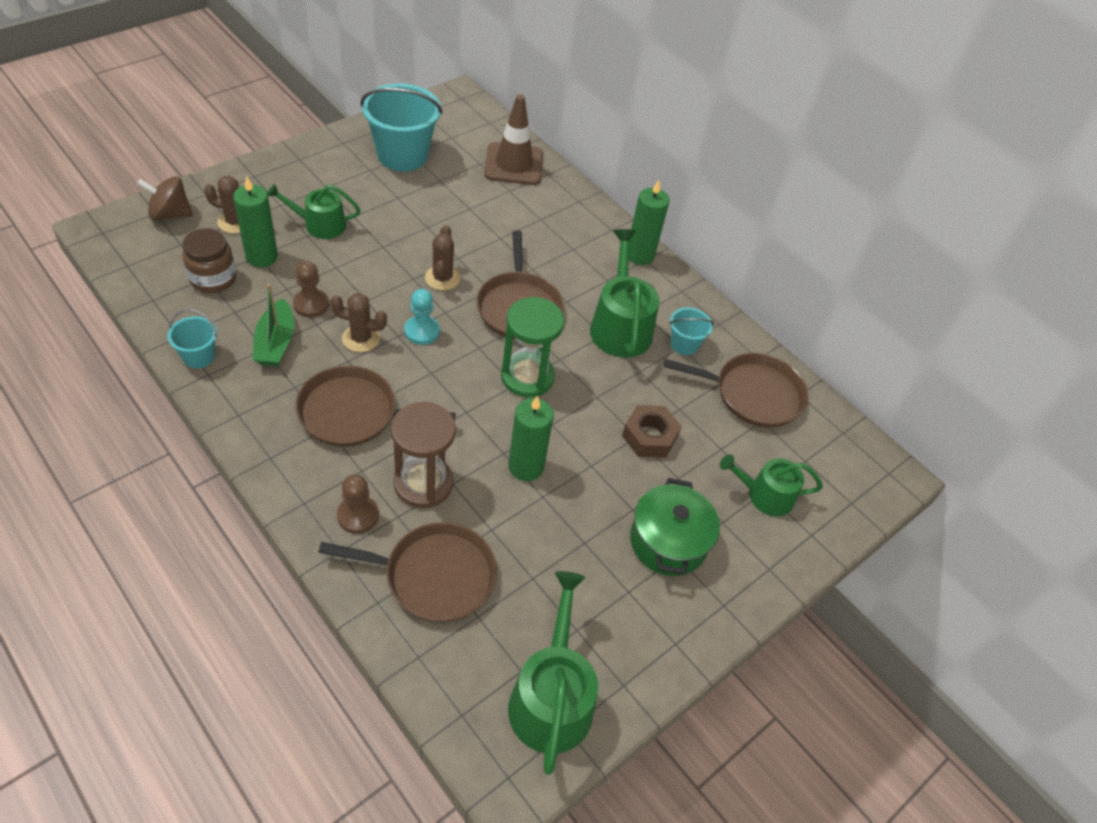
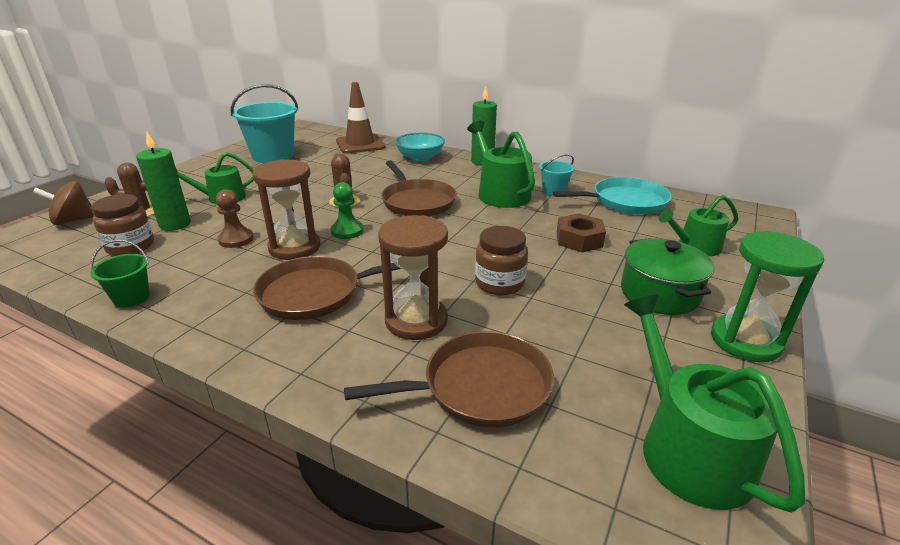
camera: 15 degrees left, 20 degrees down
turquoise bucket [167,309,217,369] -> green bucket [90,240,150,308]
green boat [253,284,294,366] -> none
brown cactus [330,293,387,352] -> brown hourglass [253,159,320,260]
brown pawn [337,474,379,534] -> none
turquoise pawn [404,289,440,345] -> green pawn [330,182,364,239]
green hourglass [501,297,564,397] -> green hourglass moved to [711,231,824,362]
green candle [508,396,554,481] -> brown jar [475,226,528,295]
brown pan [663,353,808,428] -> turquoise pan [553,177,672,214]
none -> turquoise bowl [395,133,445,161]

